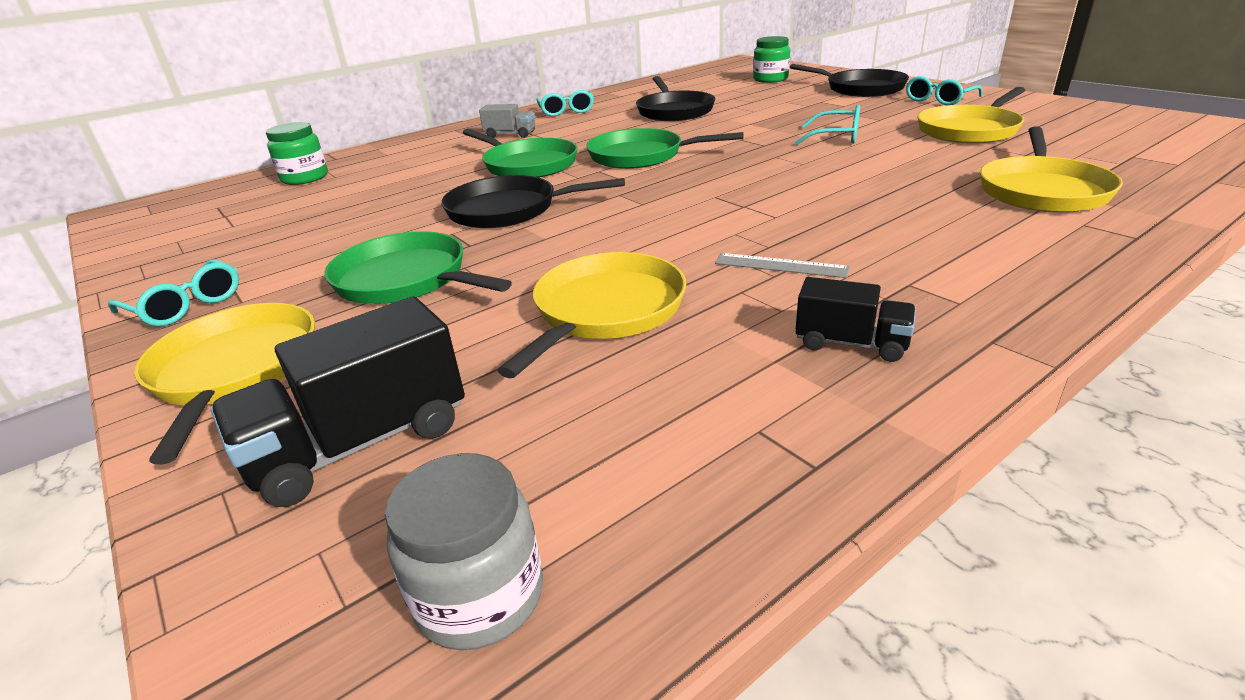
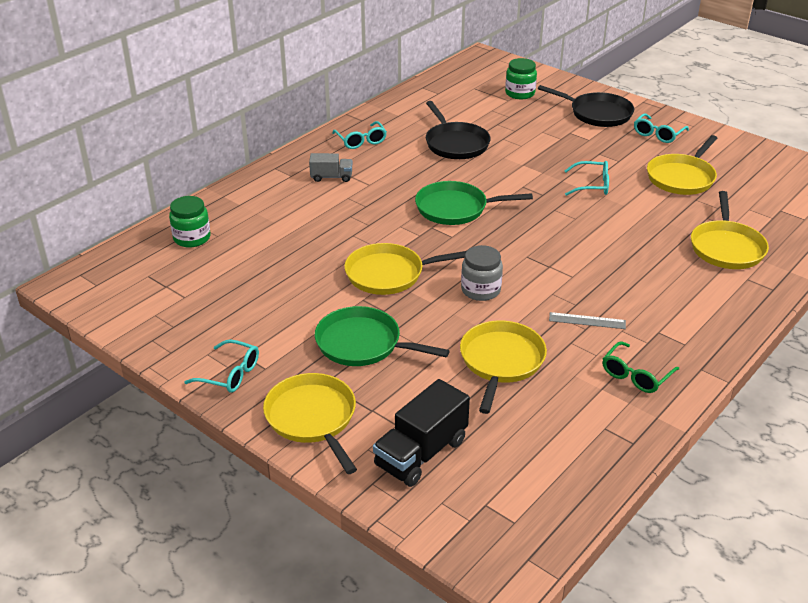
camera: 15 degrees left, 5 degrees up
grey jar [385,453,543,650] -> grey jar moved to [461,245,503,301]
black pan [441,175,625,228] -> yellow pan [344,243,467,295]
green pan [463,129,578,178] -> none
black truck [795,277,916,362] -> green glasses [603,341,679,393]

